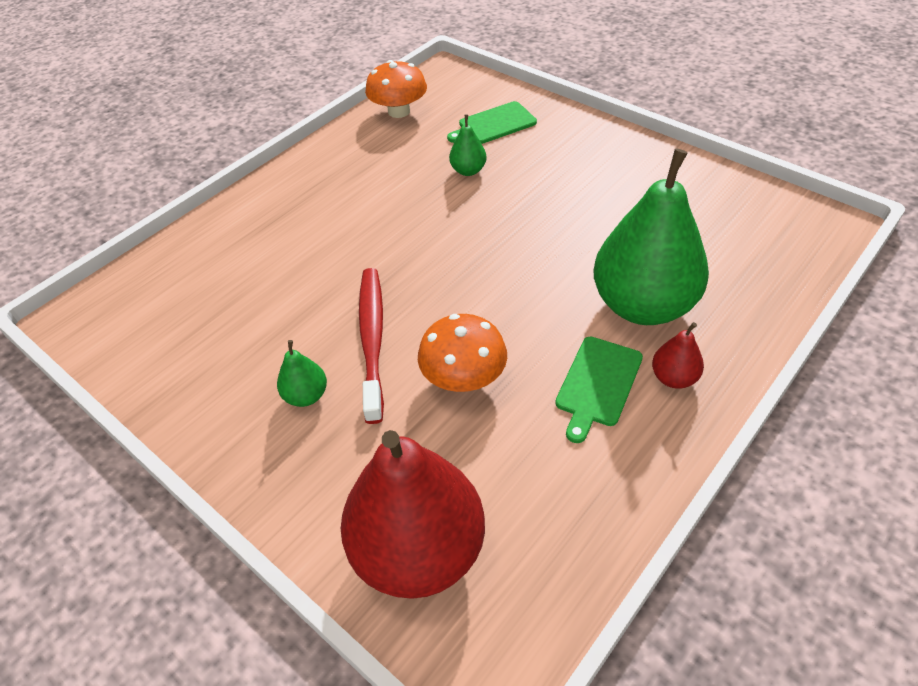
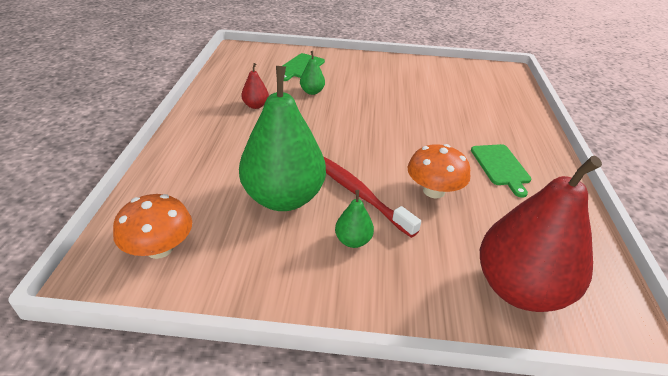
camera: 40 degrees left, 10 degrees down
orange mushroom [365,60,427,118] -> orange mushroom moved to [113,194,192,259]
green pear [594,148,709,325] -> green pear moved to [239,66,326,211]
red pear [652,322,704,389] -> red pear moved to [241,63,269,109]

